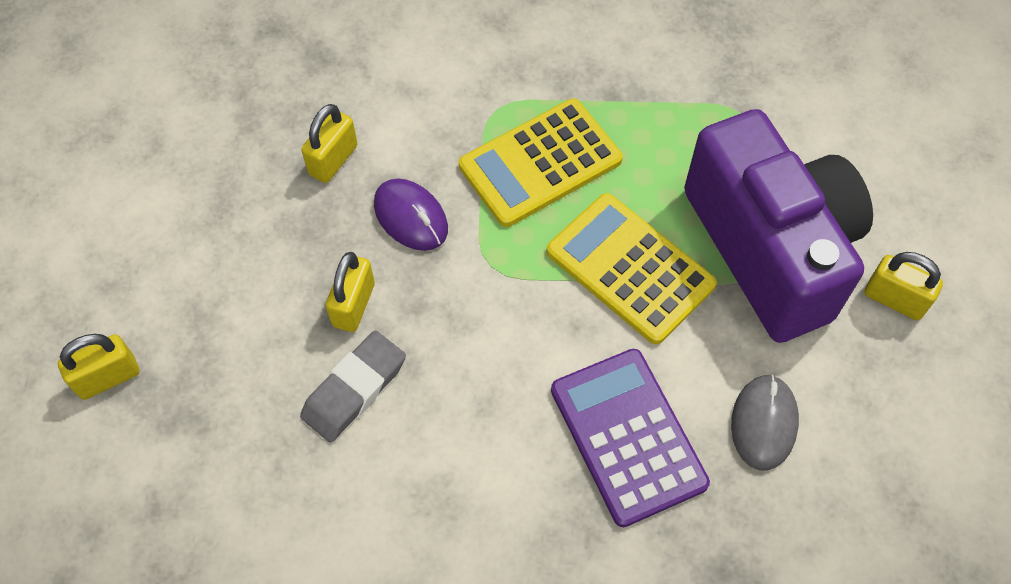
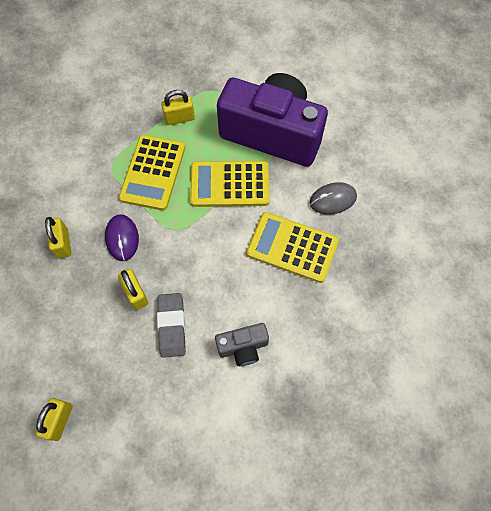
camera: 45 degrees left, 5 degrees up
purple mouse [374,179,448,251] -> purple mouse turned 75 degrees clockwise [105,215,139,261]
purple calculator [551,349,710,527] -> yellow calculator [247,212,339,283]
grey mouse [731,375,799,470] -> grey mouse turned 75 degrees counterclockwise [310,182,357,214]
yellow padlock [864,252,943,320] -> yellow padlock moved to [161,90,195,125]
none -> grey camera [215,323,269,366]

